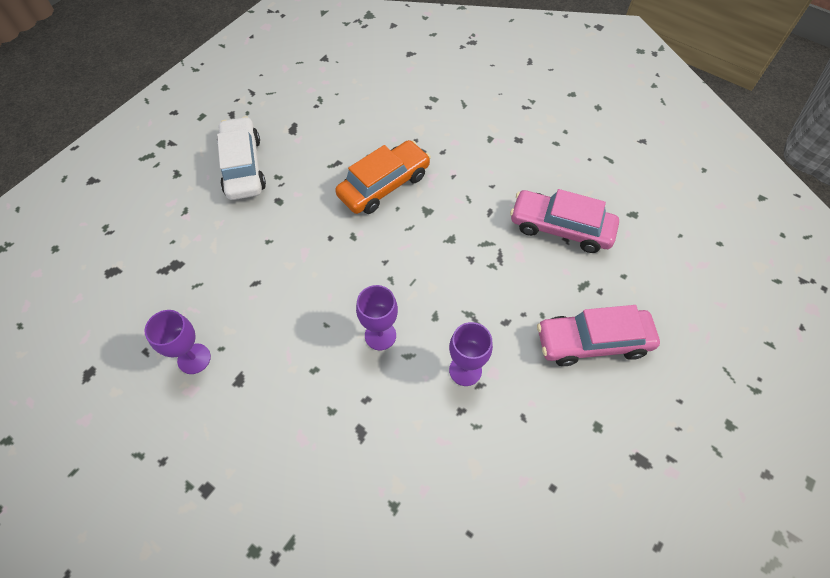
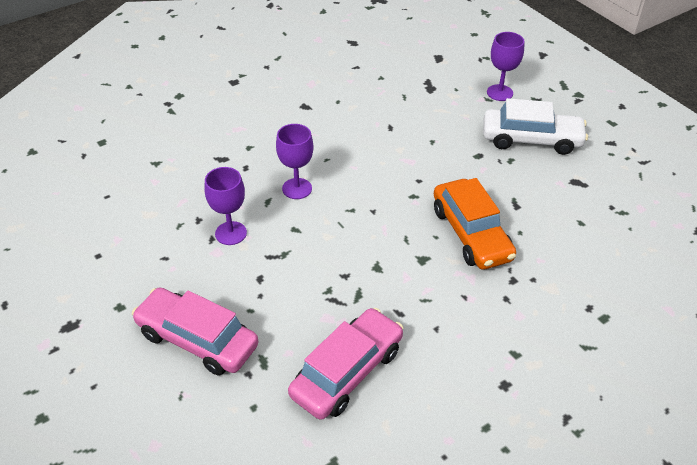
camera: 110 degrees right, 15 degrees down
purple goblet [145,310,211,374] -> purple goblet moved to [487,32,524,101]
pink car [537,305,660,366] -> pink car turned 75 degrees counterclockwise [132,287,258,376]

